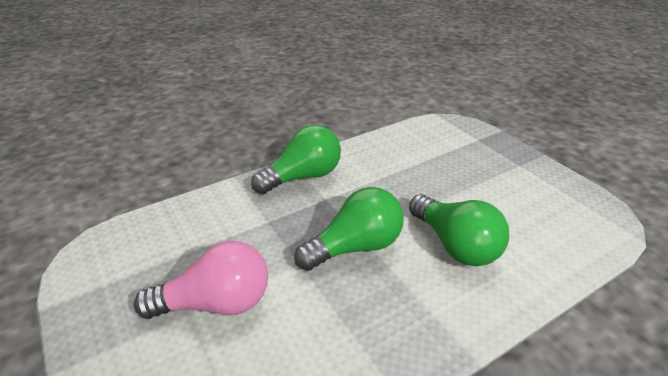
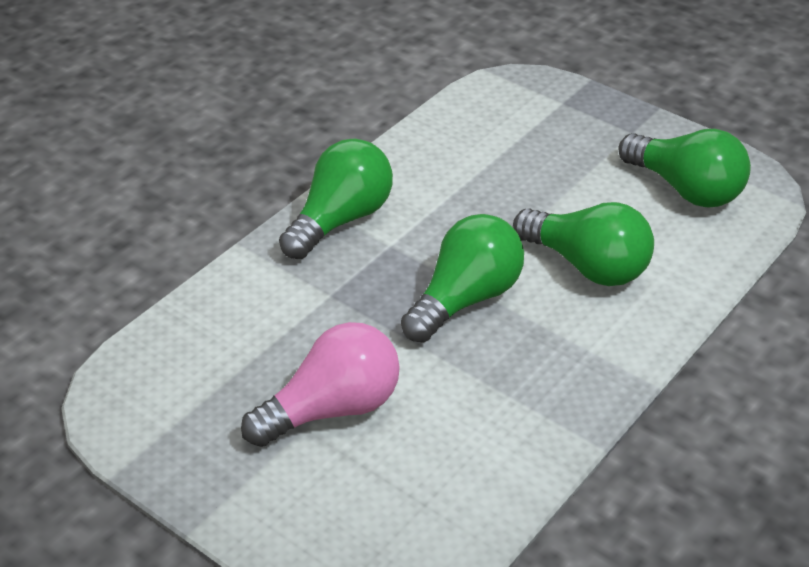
camera: 20 degrees left, 5 degrees up
none -> green light bulb [618,129,751,208]

